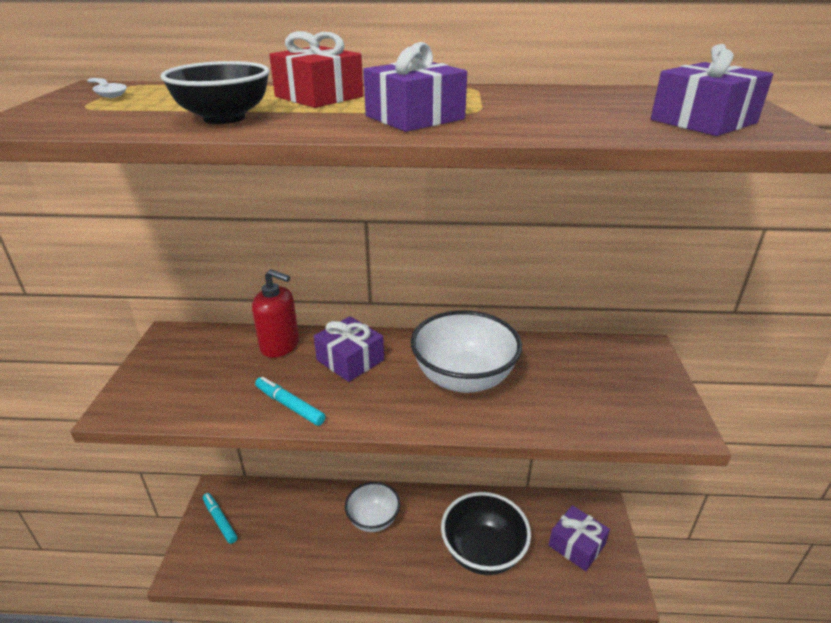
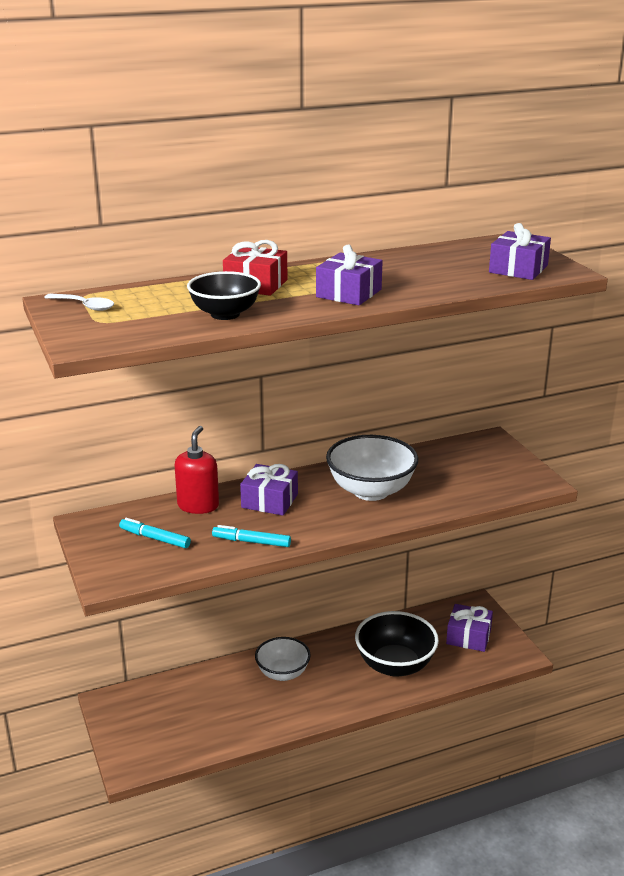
camera: 25 degrees left, 5 degrees down
turquoise marker [203,493,237,544] -> turquoise marker moved to [119,518,191,548]
red soap dispenser [252,269,299,358] -> red soap dispenser turned 75 degrees counterclockwise [175,426,219,514]

